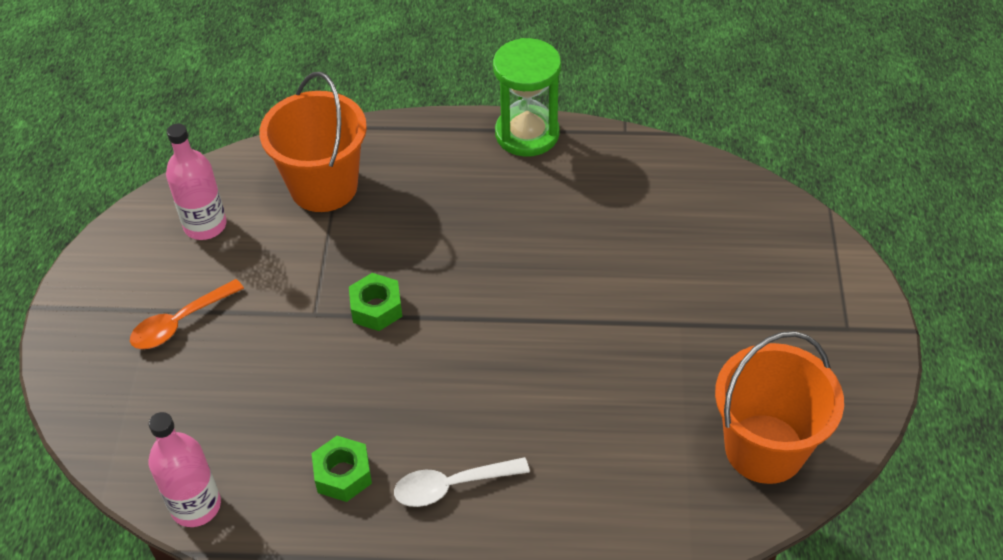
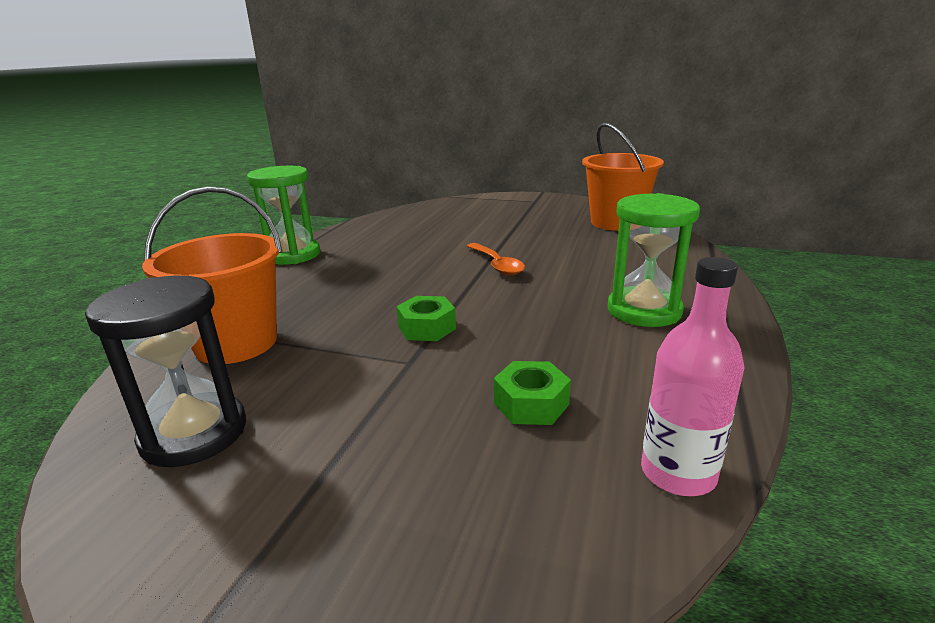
camera: 75 degrees left, 25 degrees down
orange spoon [130,279,244,349] -> orange spoon moved to [467,243,525,275]
pink bottle [166,124,227,240] -> black hourglass [85,276,246,467]
green nut [311,436,372,502] -> green nut moved to [494,361,571,425]
white spoon [394,457,530,507] -> green hourglass [608,193,700,327]

